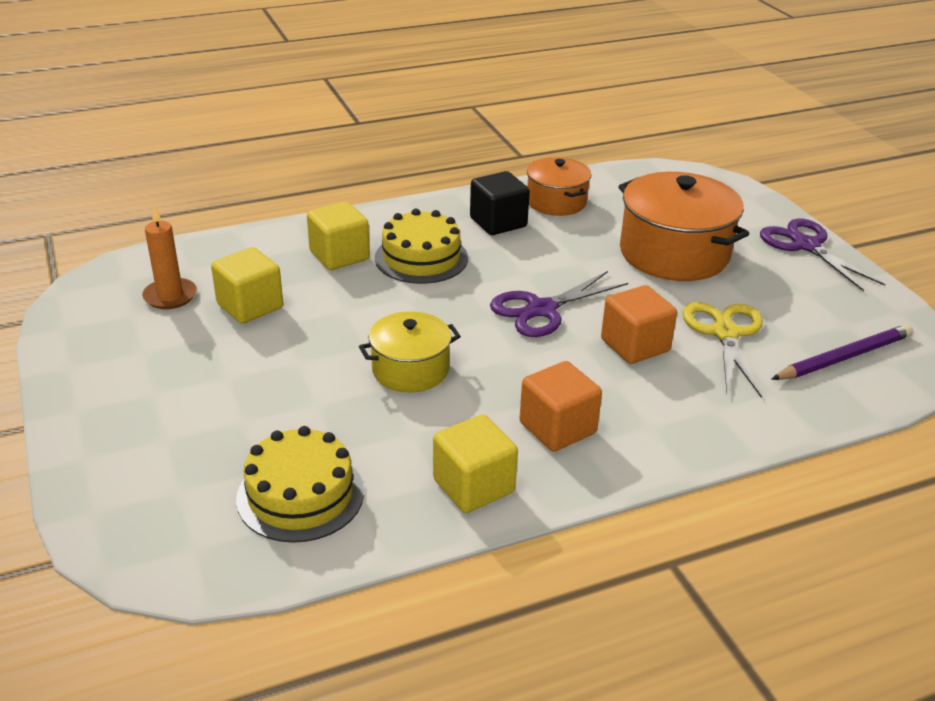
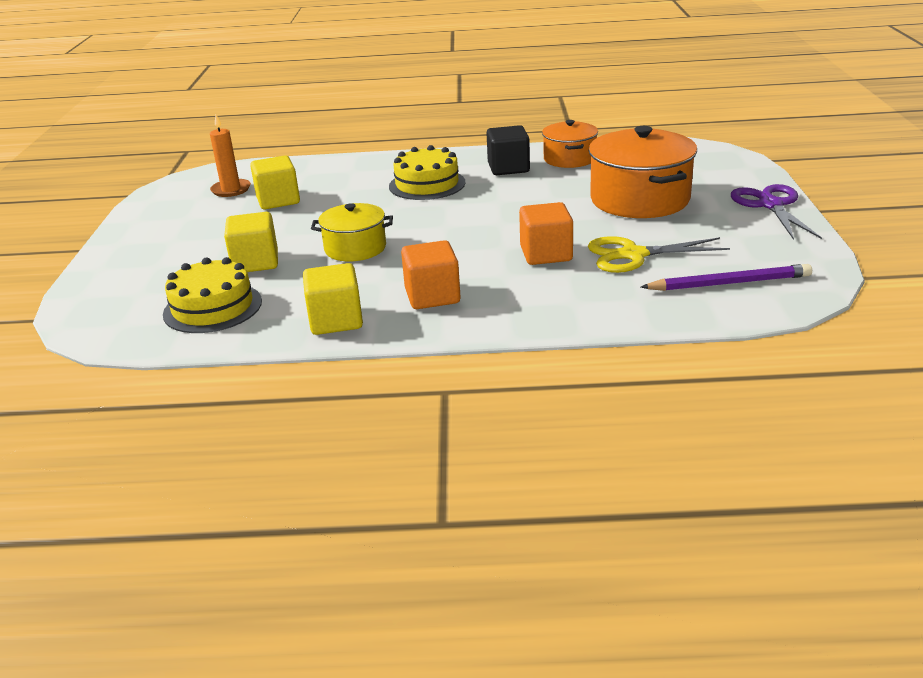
camera: 25 degrees right, 5 degrees down
yellow cube [307,201,370,270] -> yellow cube moved to [224,212,278,272]
purple scissors [490,271,628,337] -> none
yellow scissors [682,302,763,398] -> yellow scissors turned 120 degrees counterclockwise [588,236,730,273]

